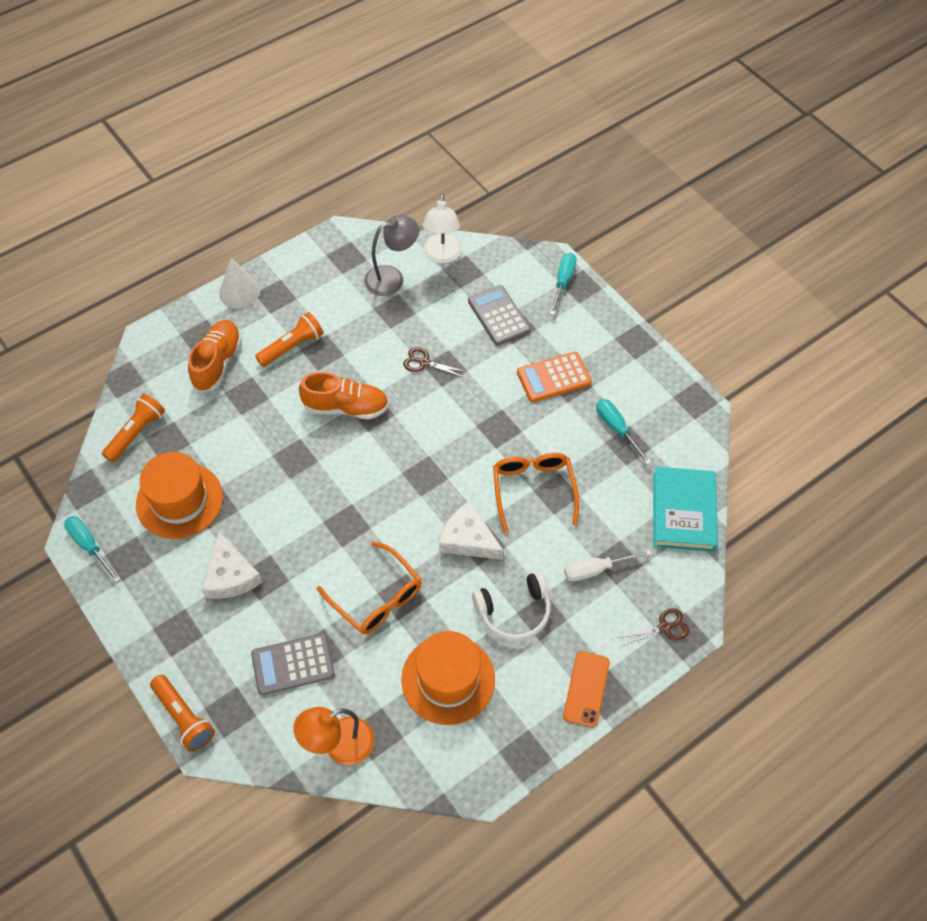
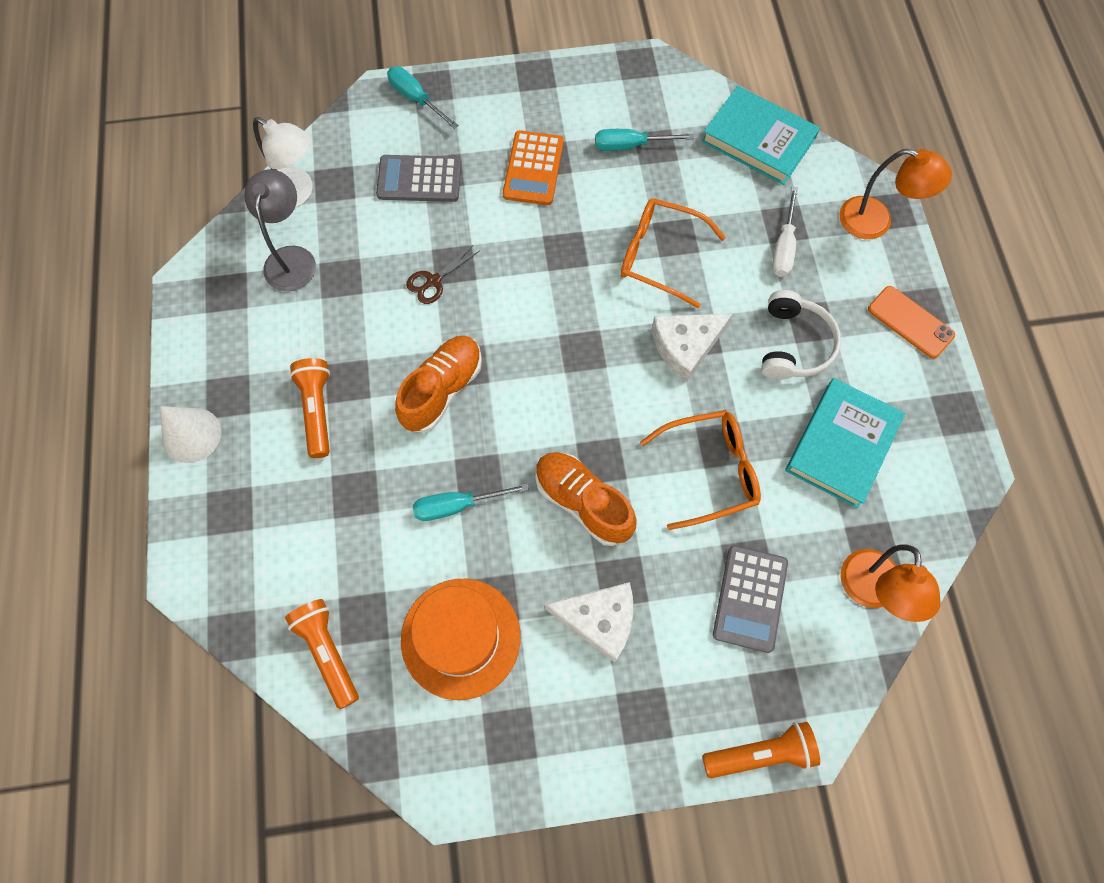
camera: 60 degrees left, 10 degrees up
turquoise screwdriver [64,516,121,583] -> turquoise screwdriver moved to [413,483,529,521]
orange shoe [188,320,242,392] -> orange shoe moved to [535,452,637,546]
orange hat [401,631,495,725] -> turquoise book [785,378,905,508]
brown scissors [618,608,690,646] -> orange lamp [840,149,952,239]

